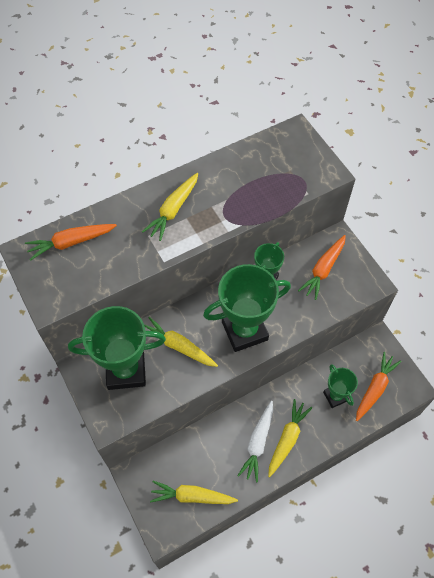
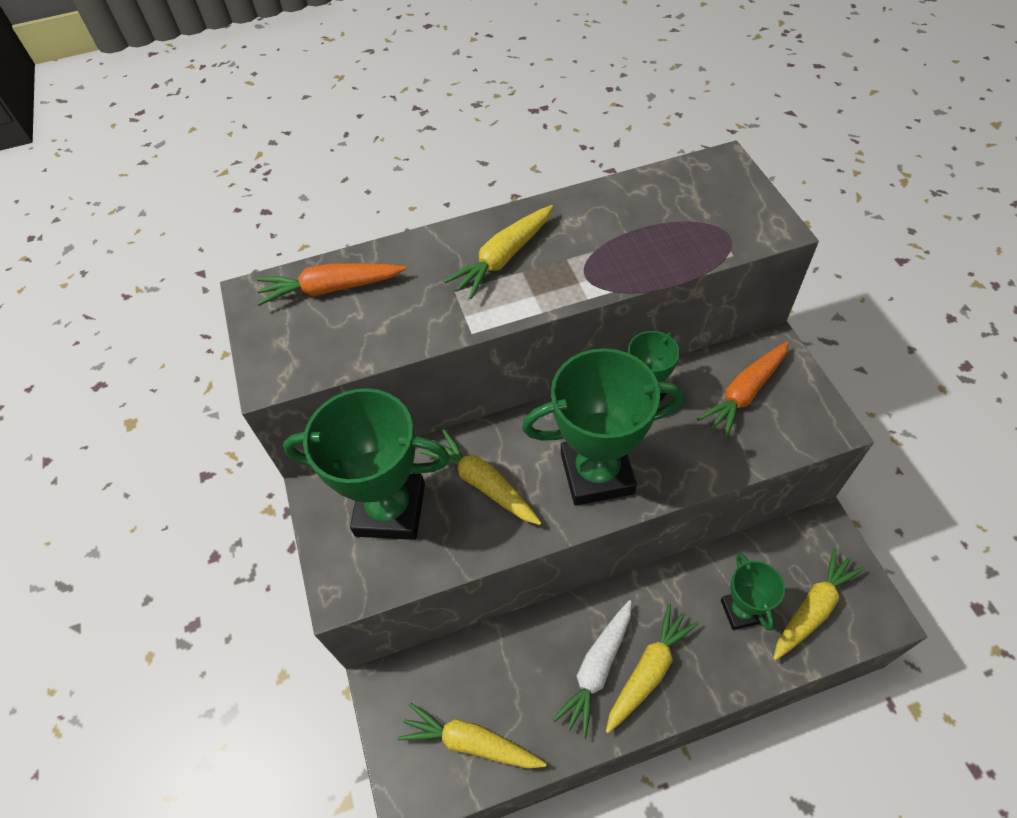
camera: 15 degrees right, 5 degrees down
orange carrot [356,352,401,421] -> yellow carrot [773,548,865,660]

